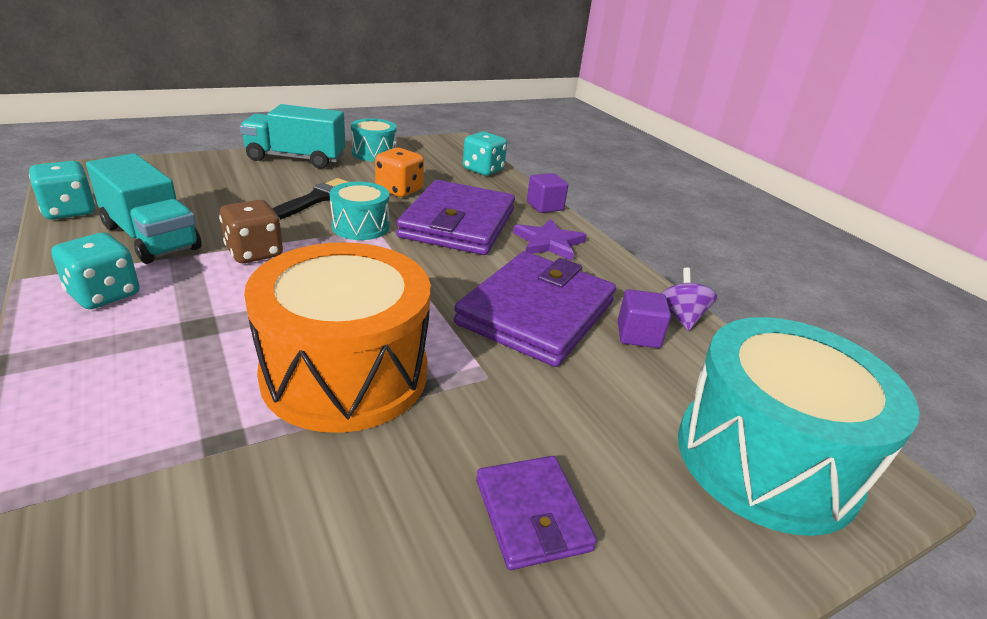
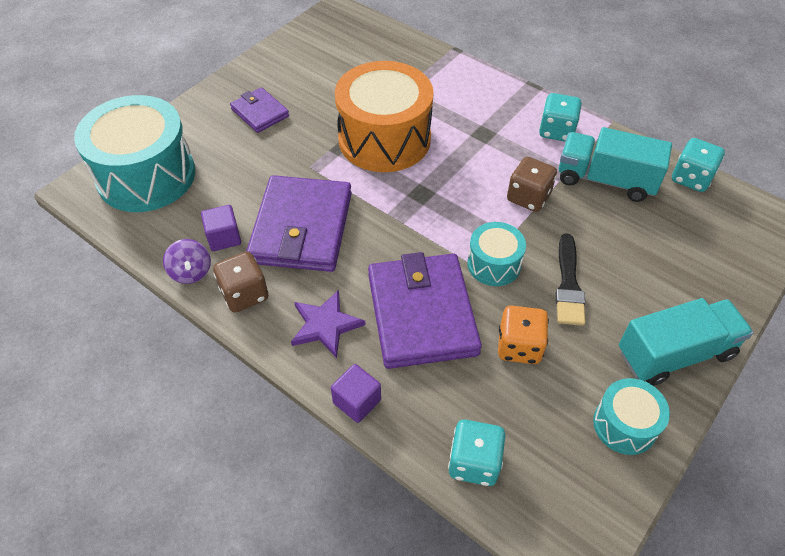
camera: 160 degrees right, 20 degrees up
none -> brown dice [213,252,268,313]

